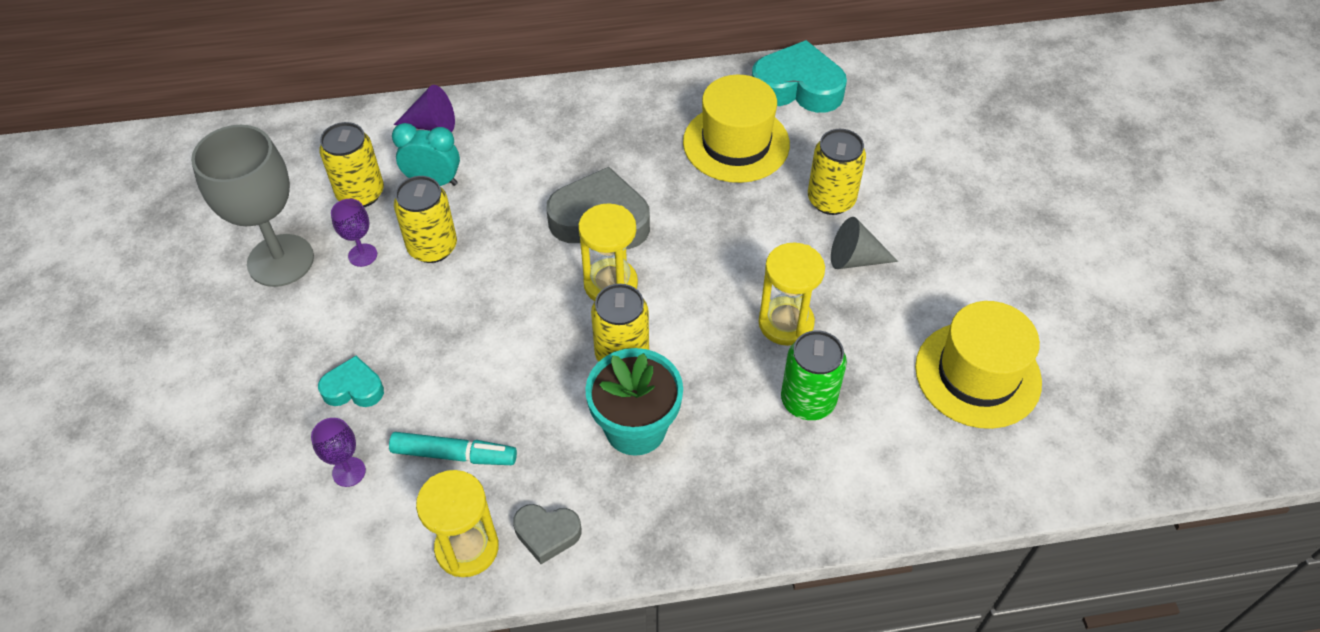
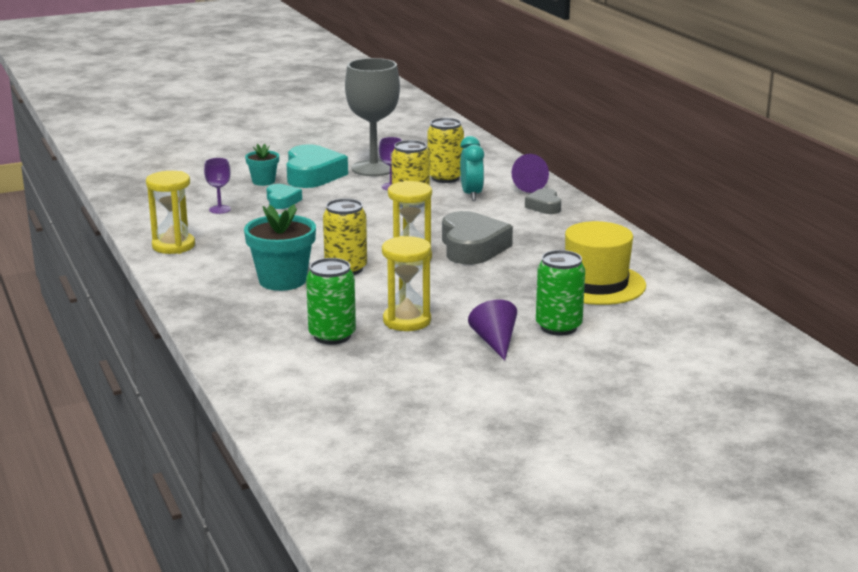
camera: 75 degrees right, 30 degrees down
turquoise marker [389,432,517,465] -> none
grey heart [513,504,581,564] -> grey heart moved to [525,188,561,214]
turquoise heart [752,40,847,113] -> turquoise heart moved to [286,144,348,188]
yellow can [808,129,866,215] -> green can [536,250,585,336]
grey cone [831,217,898,269] -> purple cone [468,299,517,361]
yellow hat [915,301,1042,429] -> none
none -> turquoise flower pot [245,144,279,186]

